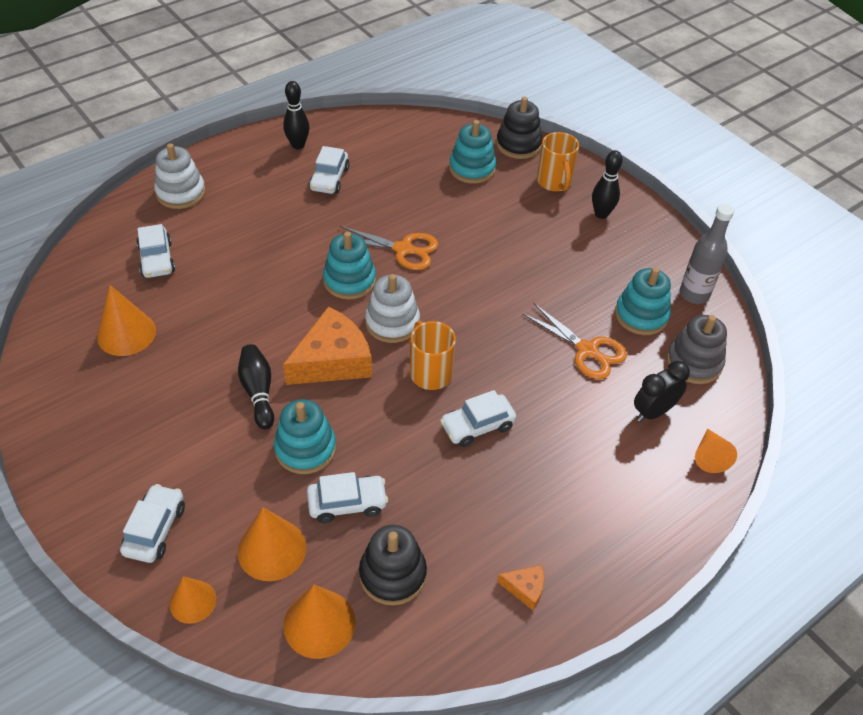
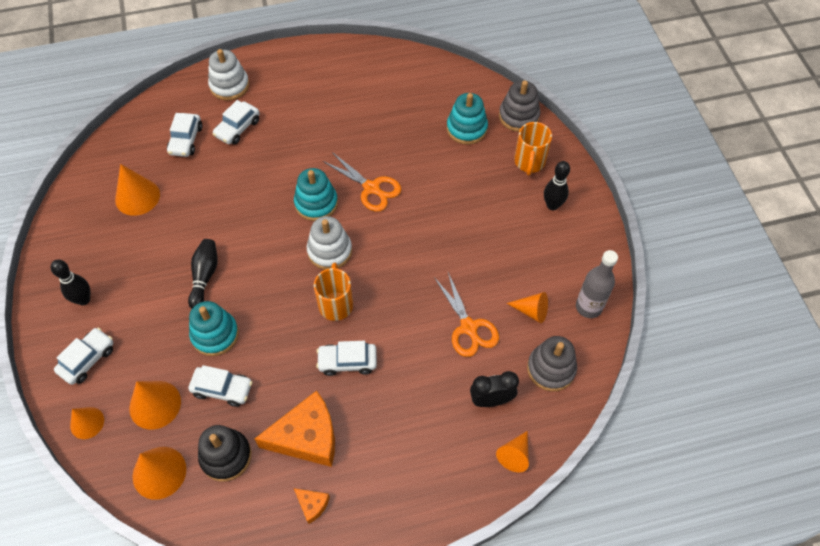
camera: 25 degrees right, 10 degrees up
black bowling pin [283,81,309,149] -> black bowling pin moved to [51,260,90,305]
orange cheese [283,306,372,385] -> orange cheese moved to [255,391,335,467]
white car [309,146,350,194] -> white car moved to [213,100,260,145]
black stacking toy [496,96,542,159] -> grey stacking toy [499,80,540,132]
turquoise stacking toy [615,267,671,335] -> orange cone [507,292,548,323]

